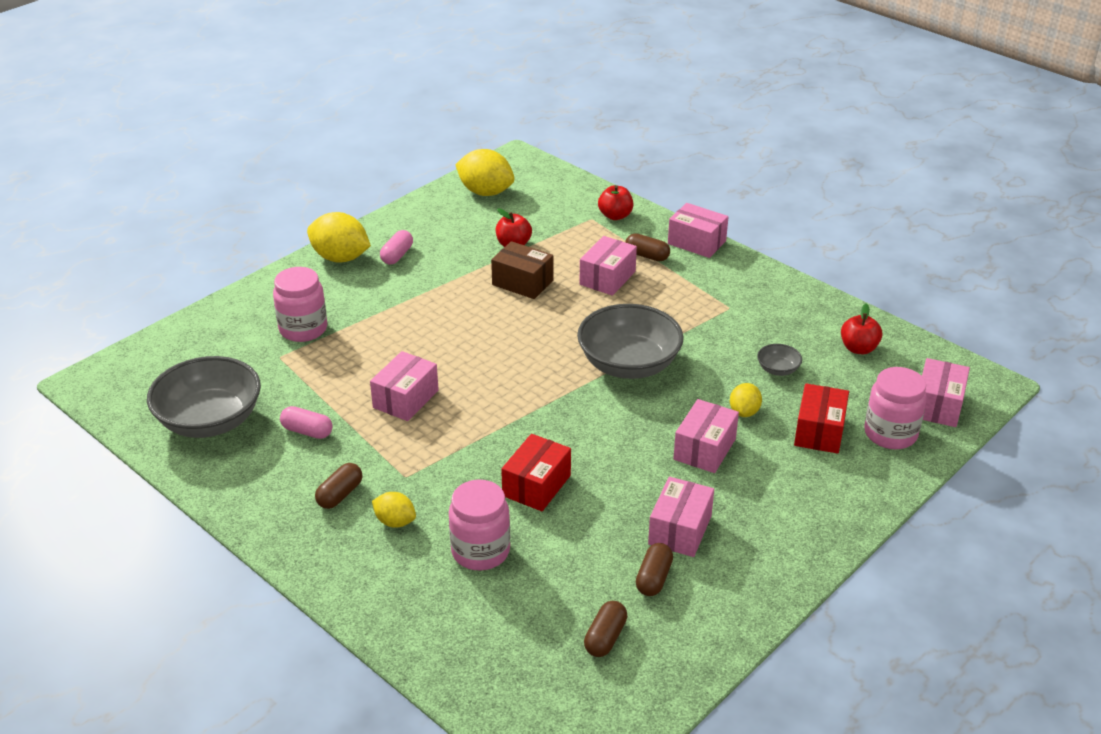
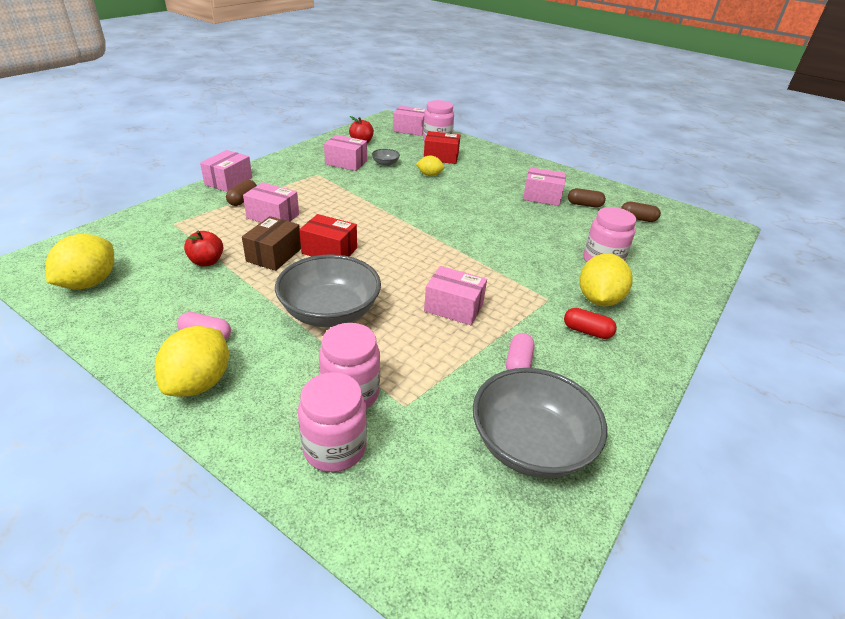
camera: 100 degrees left, 0 degrees up
brown capsule [315,463,362,509] -> red capsule [564,308,617,339]
yellow lemon [372,492,416,527] -> yellow lemon [579,253,633,307], size x1.80
red box [501,434,571,511] -> red box moved to [299,214,357,256]
grey bowl [577,304,684,379] -> grey bowl moved to [275,254,381,327]
red apple [598,185,633,220] -> none
pink box [673,399,739,473] -> pink box moved to [324,135,367,171]
none -> pink jar [298,372,367,472]

